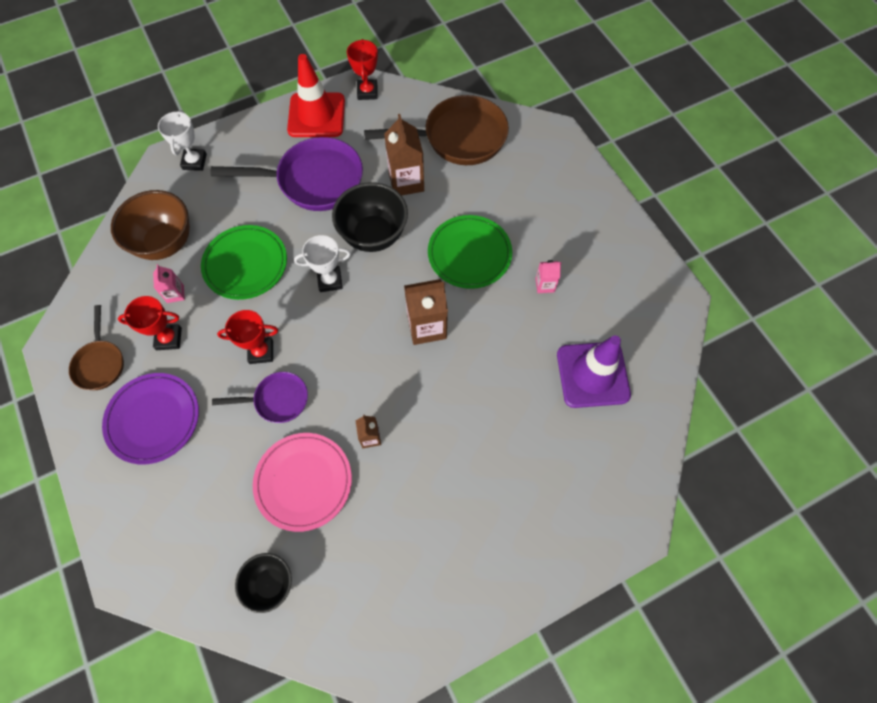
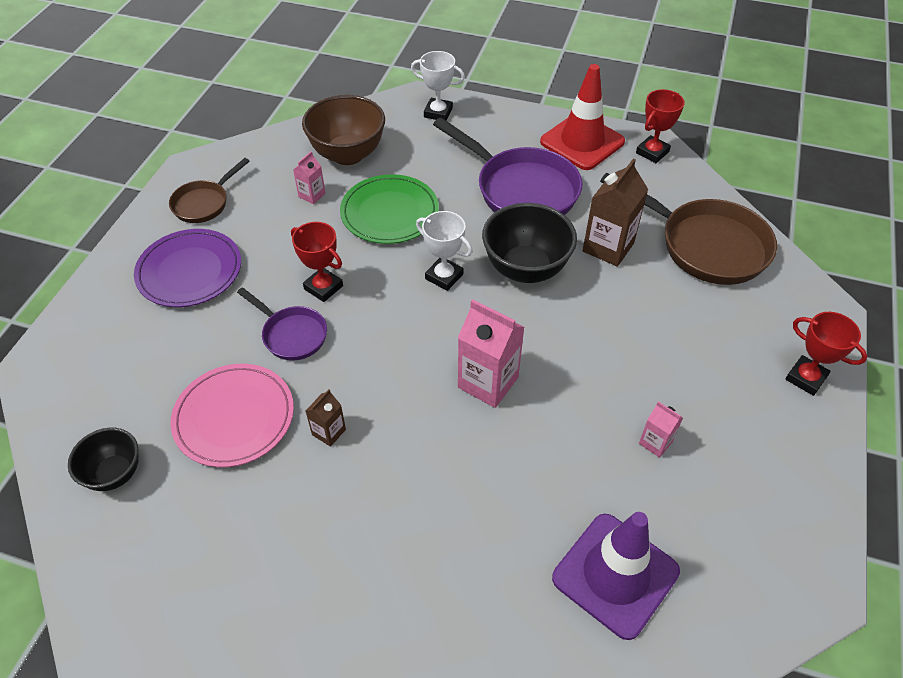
camera: 45 degrees right, 15 degrees down
red trophy [118,296,182,350] -> red trophy moved to [785,312,868,396]
white trophy [158,110,207,171] -> white trophy turned 60 degrees clockwise [411,51,465,120]
brown carton [404,279,448,345] -> pink carton [458,299,525,408]
green plate [428,215,512,289] -> none

